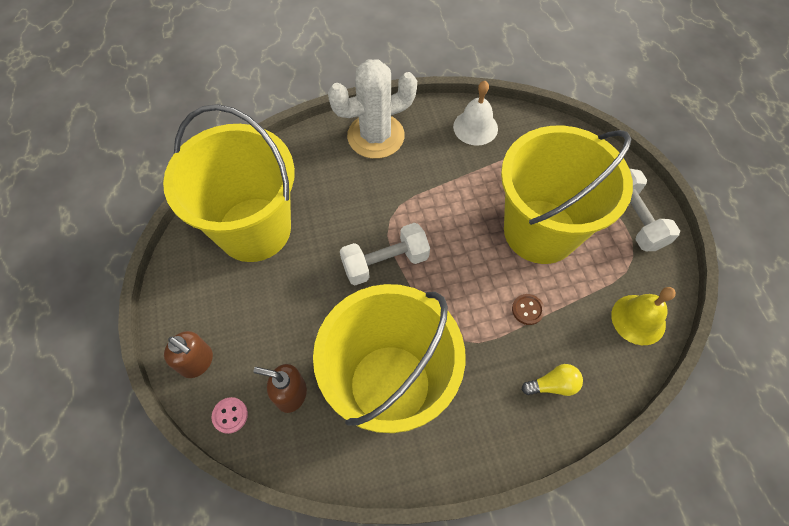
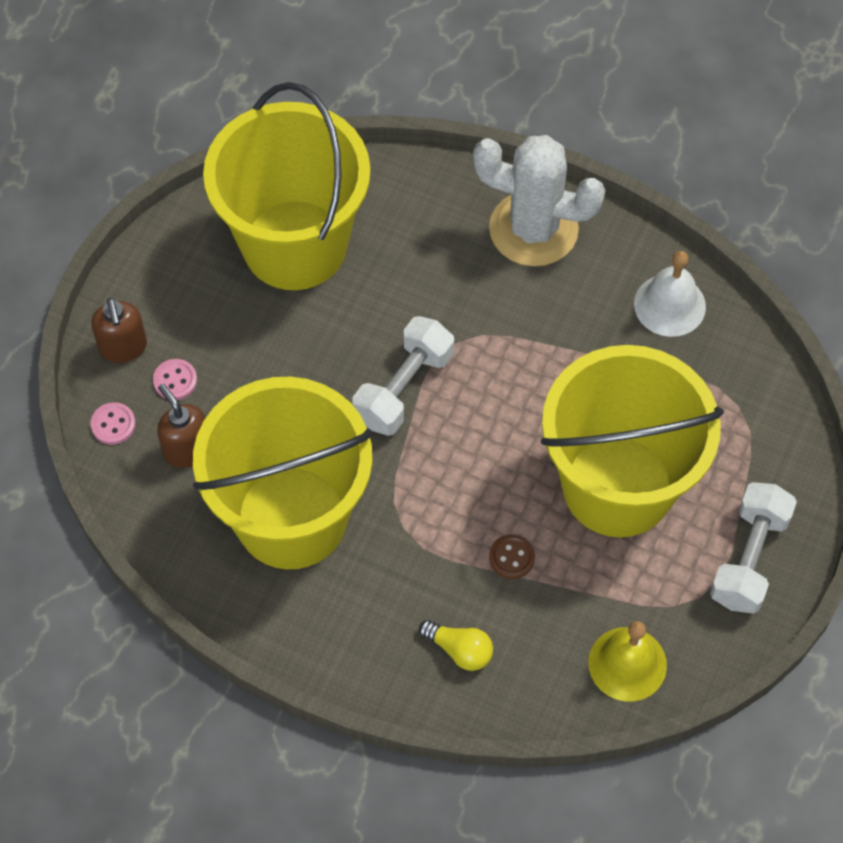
camera: 40 degrees right, 0 degrees up
white dumbbell [340,223,430,285] -> white dumbbell turned 75 degrees counterclockwise [352,316,454,436]
none -> pink button [153,359,197,400]

